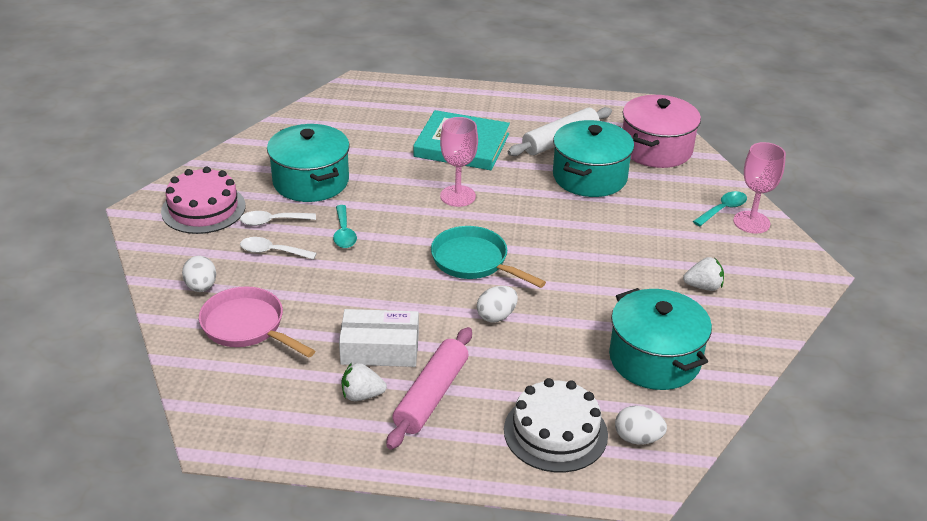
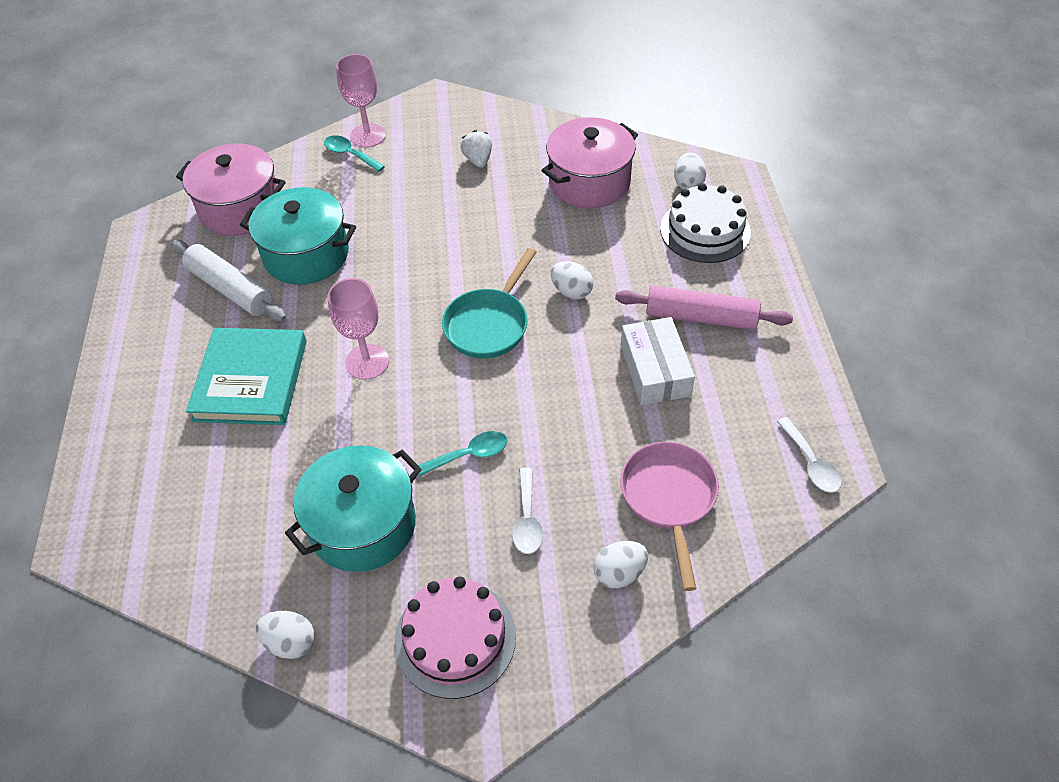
camera: 100 degrees left, 15 degrees up
pink pan [199,286,315,358] -> pink pan turned 150 degrees clockwise [620,442,719,591]
white spoon [240,211,316,226] -> white spoon moved to [777,417,842,493]
white strawberry [342,363,387,401] -> none
turquoise pot [609,288,712,390] -> pink pot [541,117,638,208]
none -> white egg [256,611,315,659]

